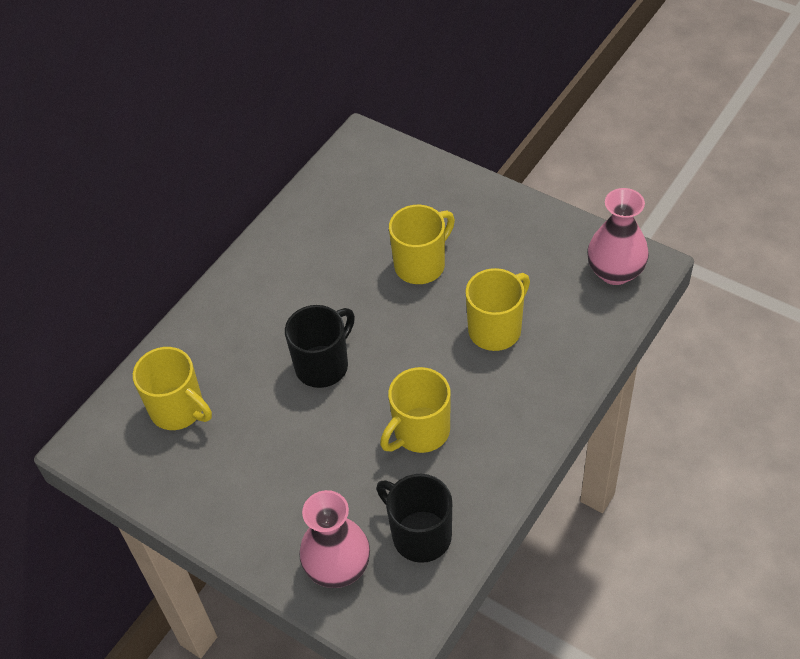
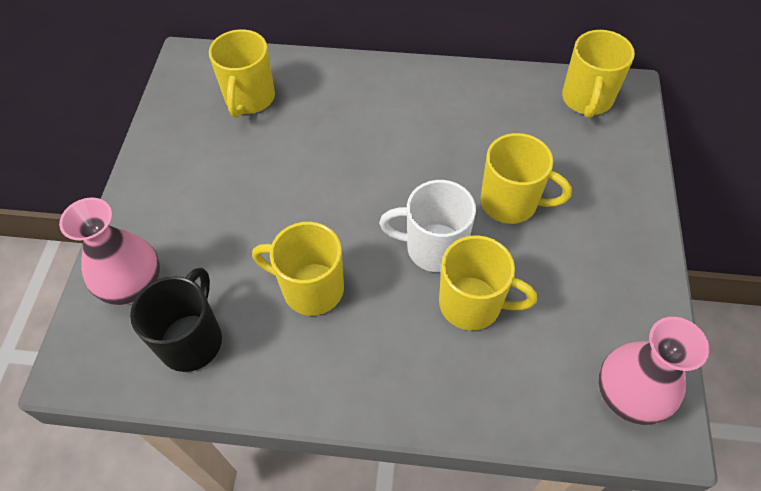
camera: 60 degrees right, 5 degrees up
black mug [285,305,355,388] -> none
none -> white mug [379,180,476,272]
none -> yellow mug [562,30,635,118]

